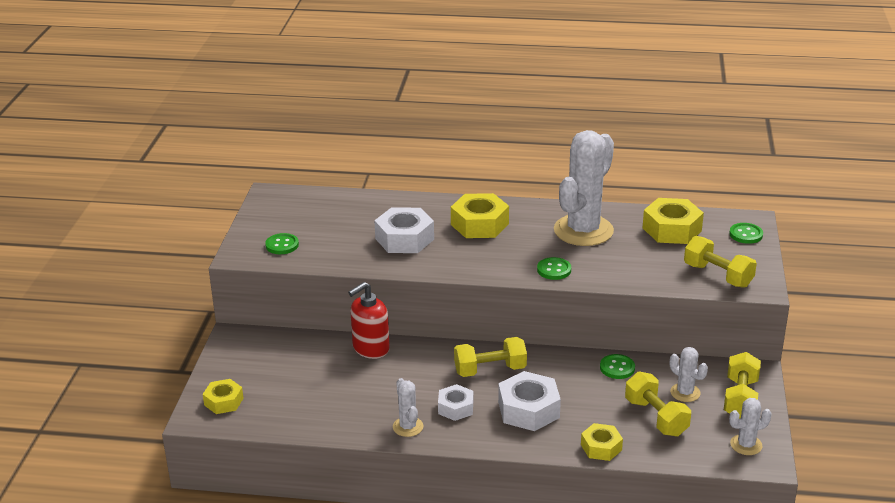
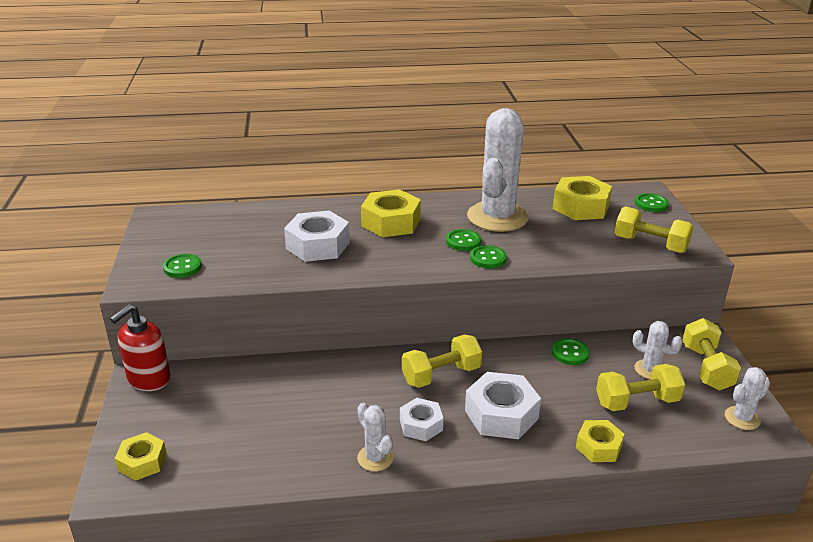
camera: 15 degrees left, 0 degrees up
red soap dispenser [348,282,390,359] -> red soap dispenser moved to [110,304,171,391]
yellow dumbbell [625,372,691,436] -> yellow dumbbell turned 60 degrees counterclockwise [596,364,685,411]
none -> green button [446,229,481,251]

